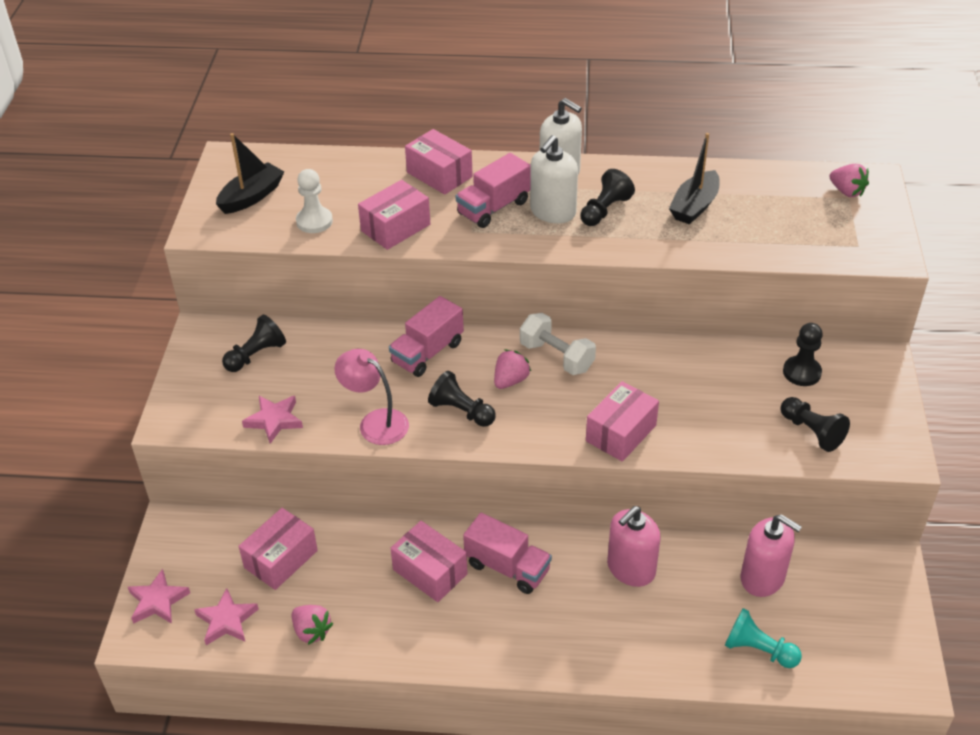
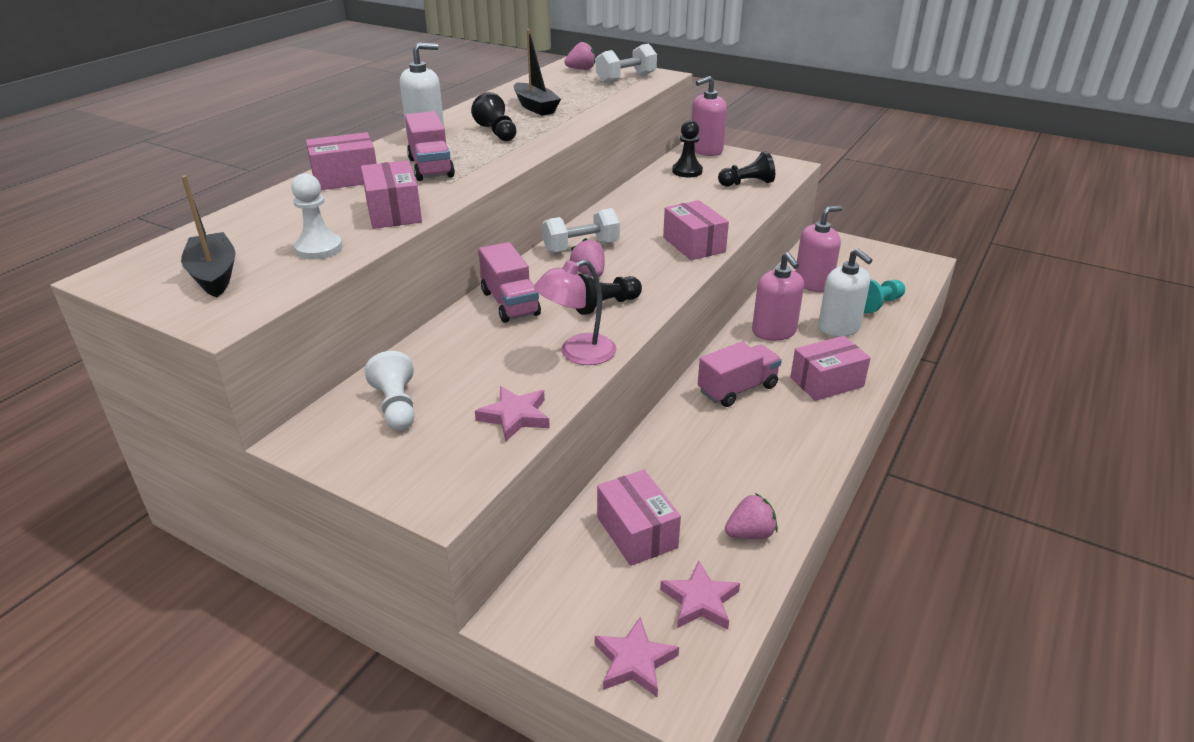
camera: 65 degrees left, 10 degrees down
black pawn [222,315,286,372] -> white pawn [365,351,415,430]
pink box [390,521,468,602] -> pink box moved to [790,336,871,401]
white soap dispenser [530,135,578,223] -> white soap dispenser moved to [818,248,873,337]
none -> white dumbbell [596,43,657,83]
none -> pink soap dispenser [692,76,727,156]

